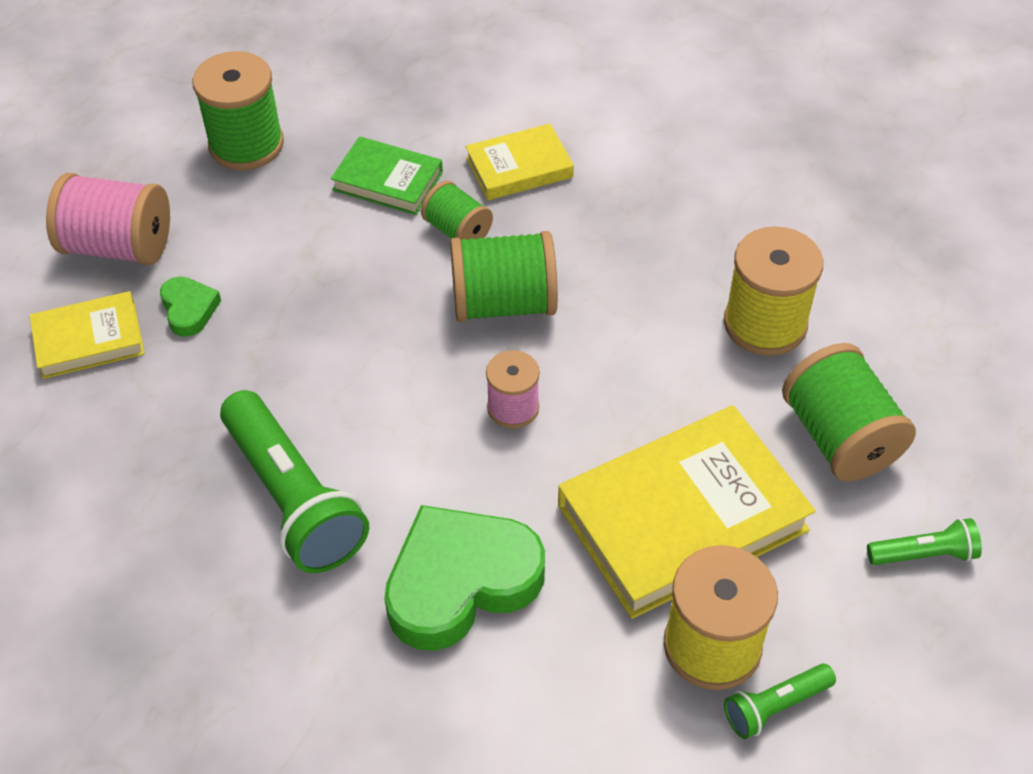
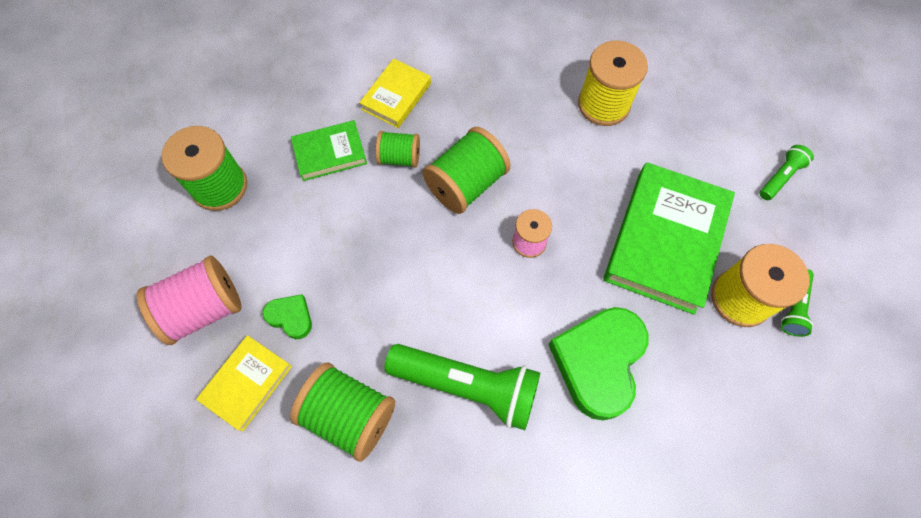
camera: 40 degrees left, 15 degrees up
yellow book [558,405,815,619] -> green book [603,162,735,315]
green spool [782,343,916,481] -> green spool moved to [290,363,395,462]

